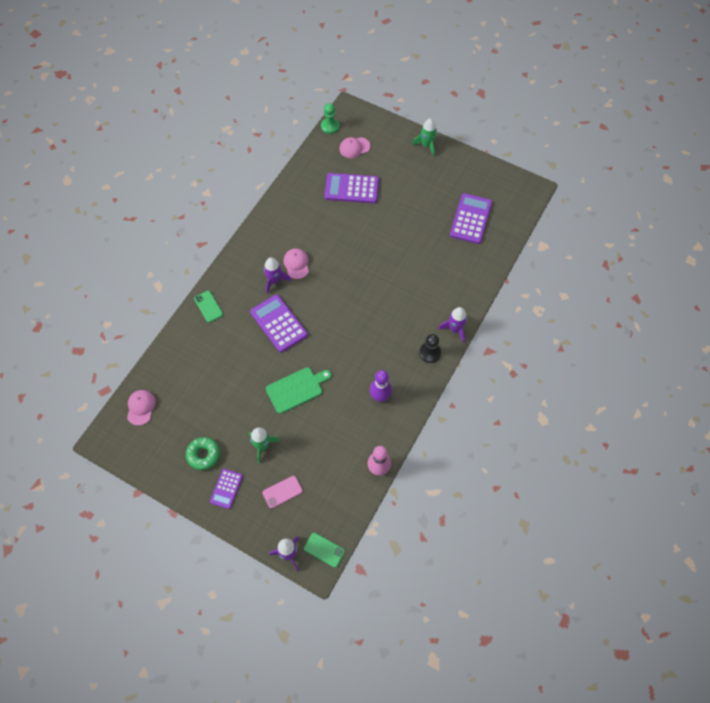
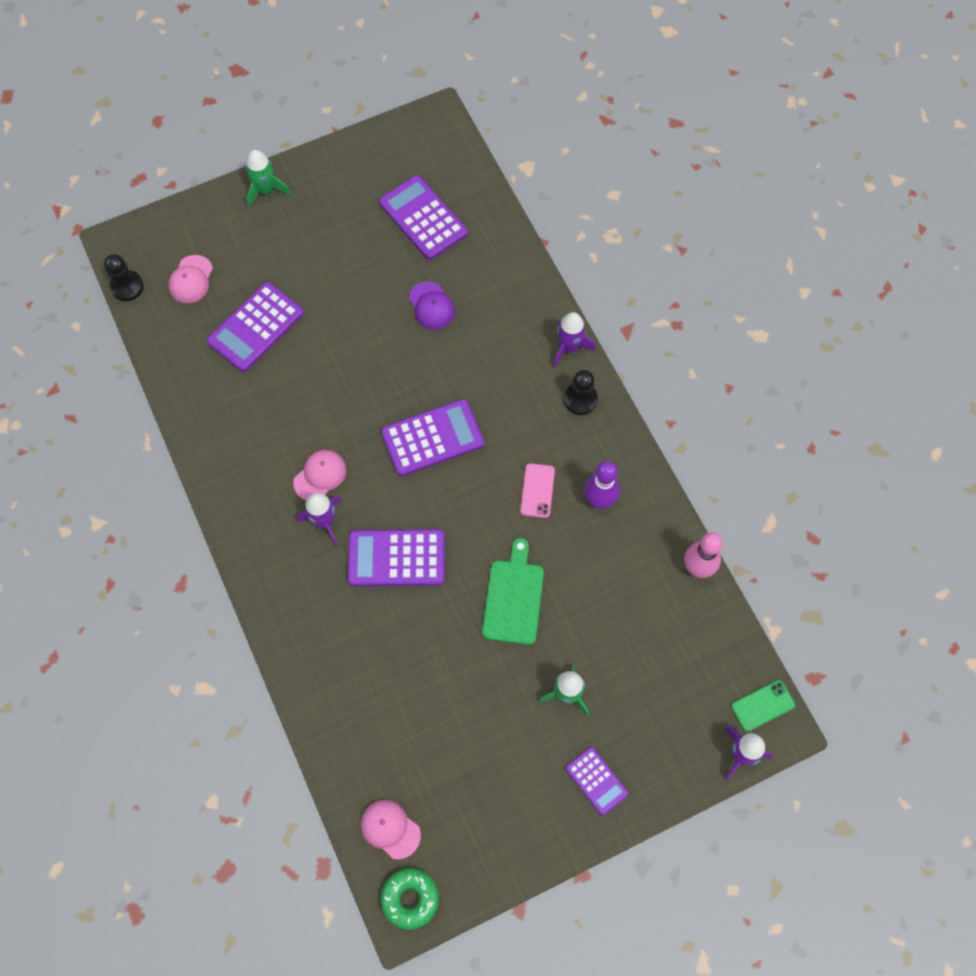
camera: 55 degrees left, 5 degrees up
green donut [186,437,220,470] -> green donut moved to [381,868,439,930]
green phone [194,291,223,323] -> none
pink phone [263,476,303,508] -> pink phone moved to [520,463,555,518]
pink cap [284,248,309,279] -> pink cap turned 105 degrees clockwise [293,450,346,501]
green pawn [321,103,339,134] -> black pawn [104,254,144,301]
none -> purple calculator [381,399,484,476]
none -> purple cap [409,281,455,330]

